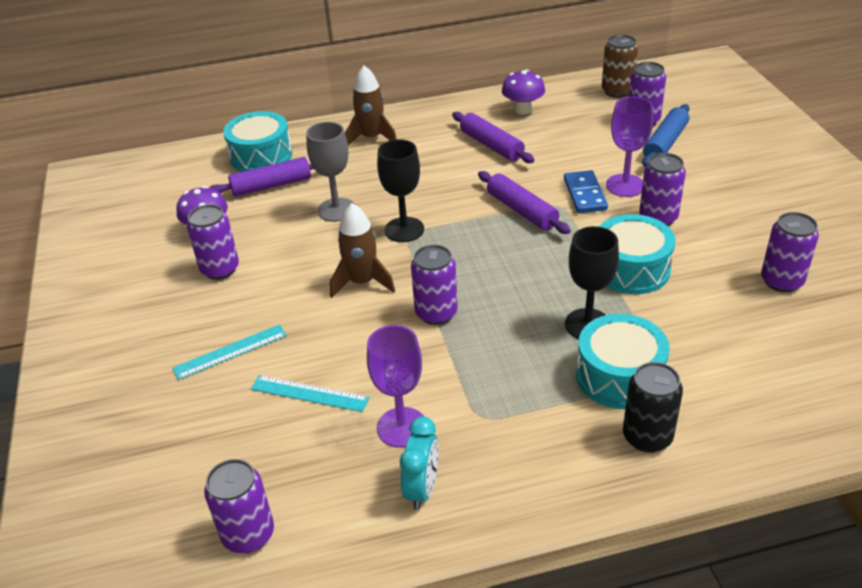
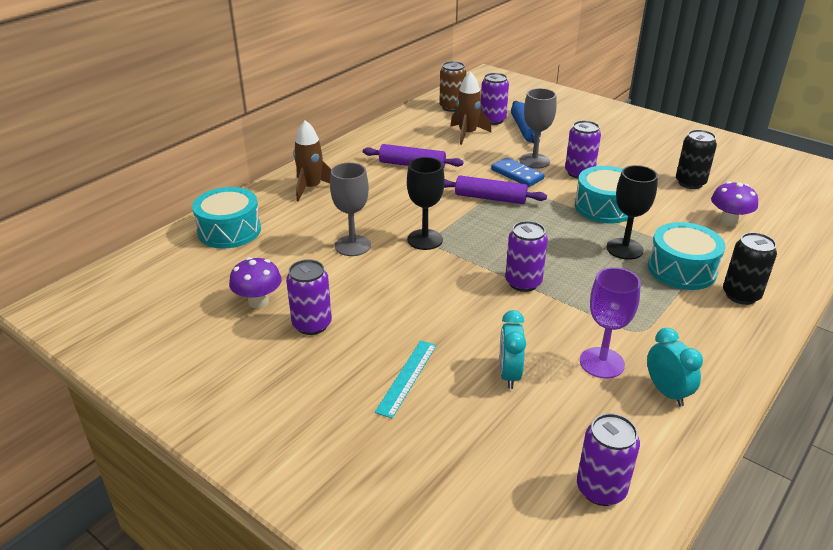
camera: 40 degrees left, 5 degrees down
purple rolling pin [209,157,314,197] -> none
turquoise ruler [251,375,370,412] -> turquoise clock [500,310,526,389]
brown rocket [330,203,395,298] -> brown rocket moved to [450,71,492,145]
purple mushroom [502,69,545,114] -> purple mushroom moved to [711,181,758,226]
purple goblet [606,97,653,197] -> grey goblet [520,88,557,169]
purple can [761,212,819,292] -> black can [676,130,717,189]

